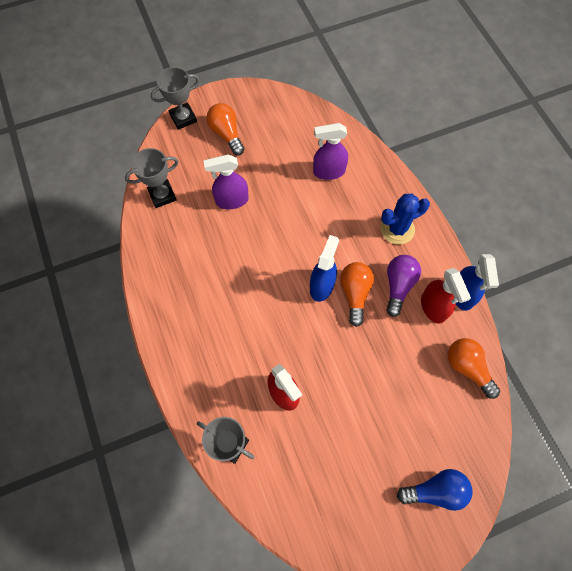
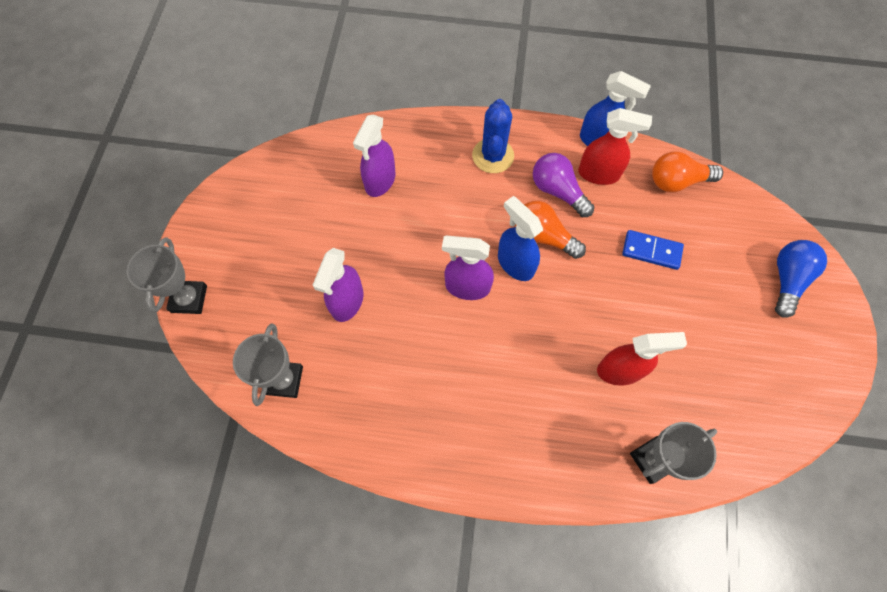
camera: 60 degrees left, 0 degrees up
orange light bulb [206,103,245,156] -> none
none -> purple spray bottle [442,236,494,300]
none -> blue domino [622,230,684,270]

